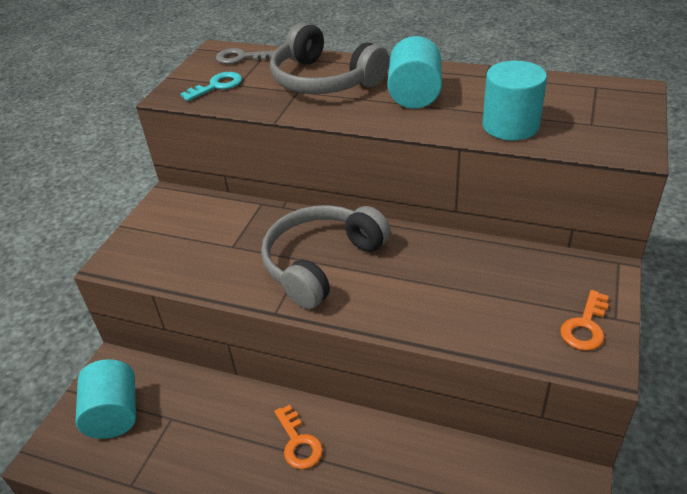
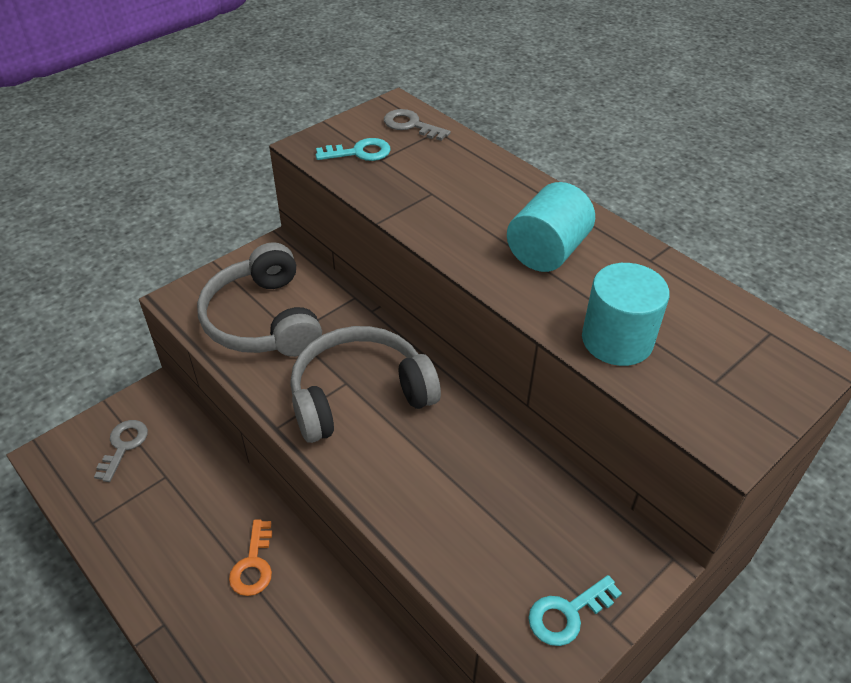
camera: 25 degrees right, 5 degrees up
turquoise cylinder [76,359,136,439] -> grey key [94,420,148,482]
grey headphones [270,22,389,94] -> grey headphones moved to [197,242,322,357]
orange key [560,290,609,351] -> turquoise key [528,575,622,646]

